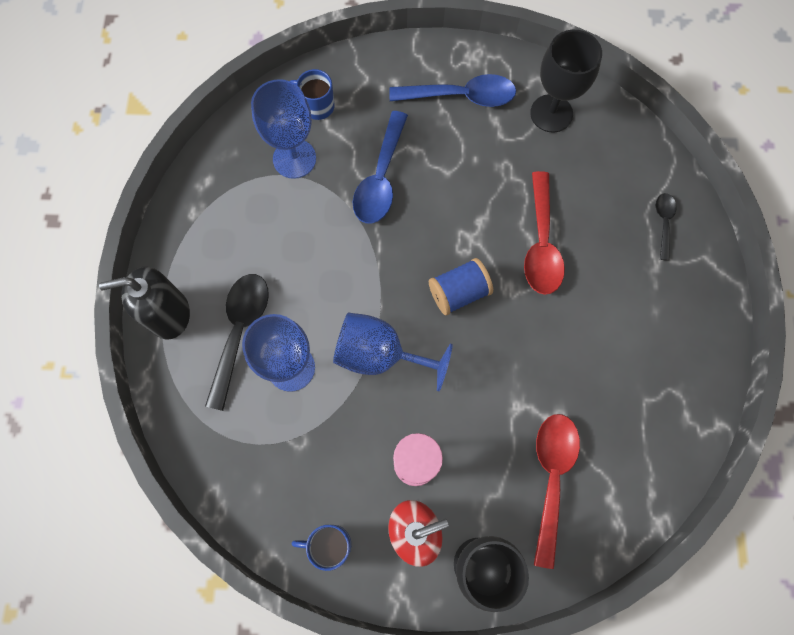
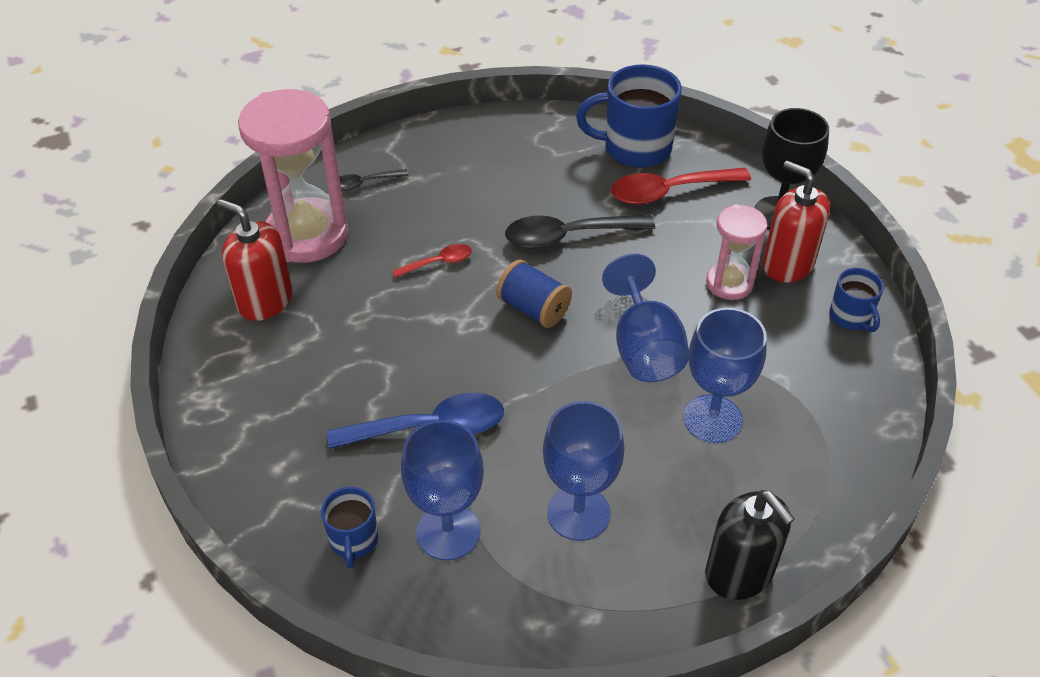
camera: 115 degrees left, 25 degrees down
black spoon [205,274,269,411] -> black spoon moved to [505,215,655,249]
blue spoon [389,74,516,107] -> none
red spoon [524,171,565,295] -> red spoon [392,244,472,278], size x0.53
black goblet [530,30,602,133] -> red soap dispenser [217,199,292,321]
none -> pink hourglass [238,89,348,263]
none -> blue goblet [543,401,625,541]
none -> blue mug [576,64,682,168]

